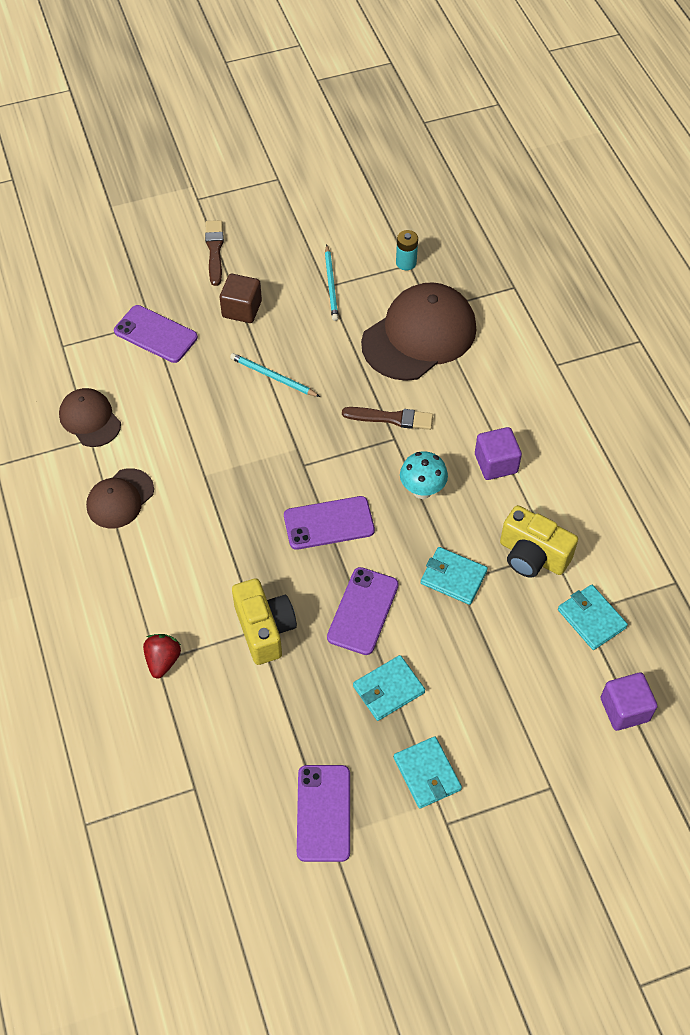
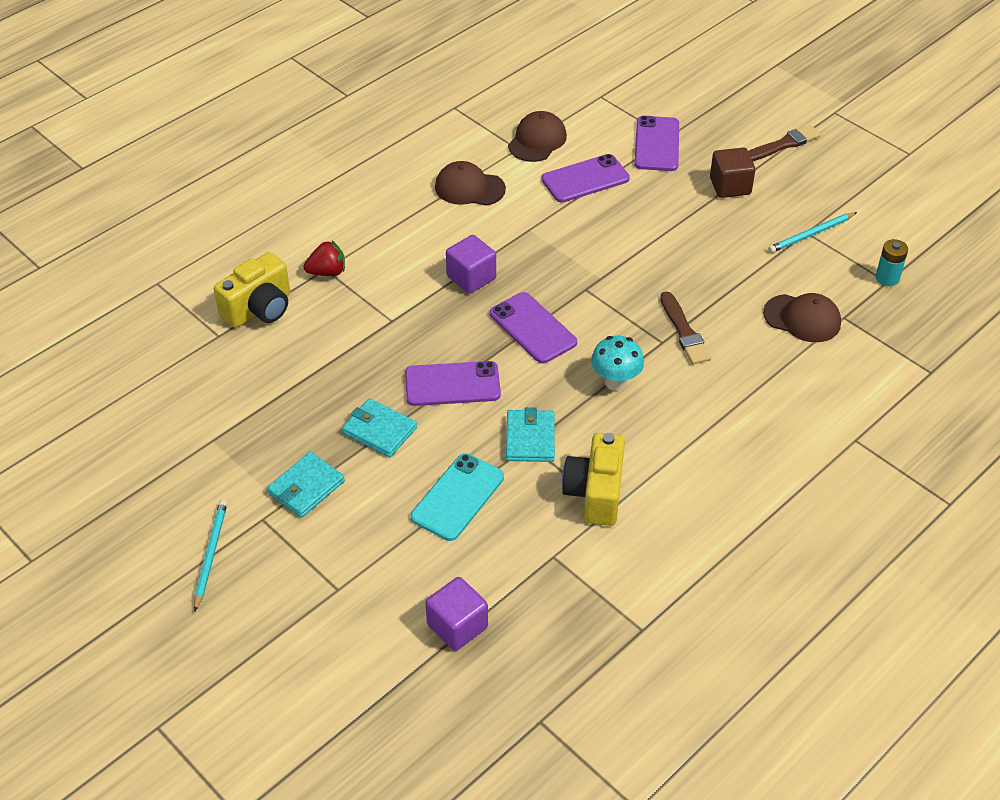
camera: 65 degrees right, 10 degrees down
turquoise pencil [230,353,320,397] -> turquoise pencil moved to [194,500,227,611]
yellow camera [232,578,297,665] -> yellow camera moved to [214,252,290,328]
purple phone [297,765,350,862] -> purple phone moved to [541,154,630,203]
brown cap [361,282,476,381] -> brown cap [763,293,841,342], size x0.55
purple cube [475,427,522,480] -> purple cube moved to [446,235,496,294]
turquoise wallet [558,585,628,650] -> none
none -> turquoise phone [411,453,504,541]

